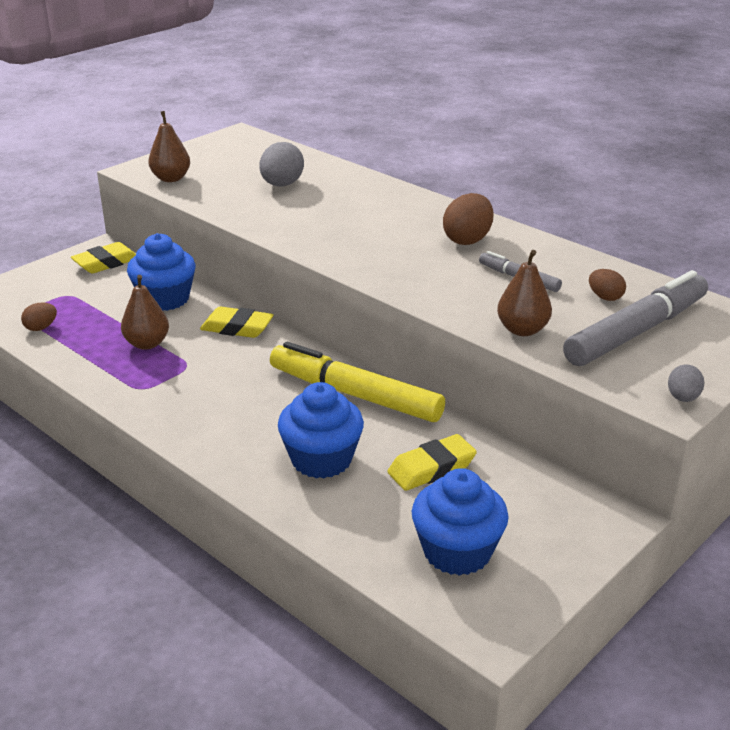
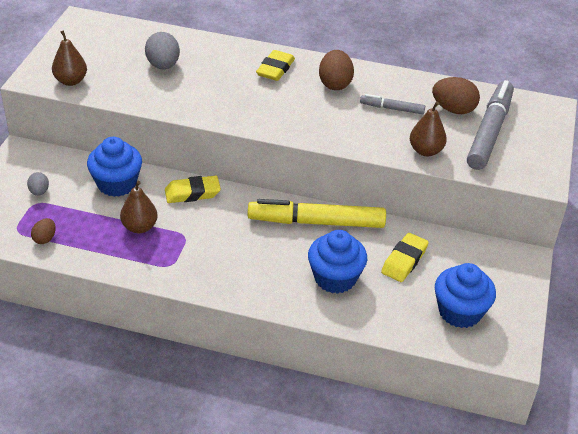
camera: 30 degrees left, 10 degrees up
yellow eraser [71,242,136,273] -> yellow eraser moved to [256,50,295,81]
brown egg [589,269,626,301] -> brown egg [432,77,480,114], size x1.75
grey egg [668,365,704,402] -> grey egg moved to [27,172,49,196]

